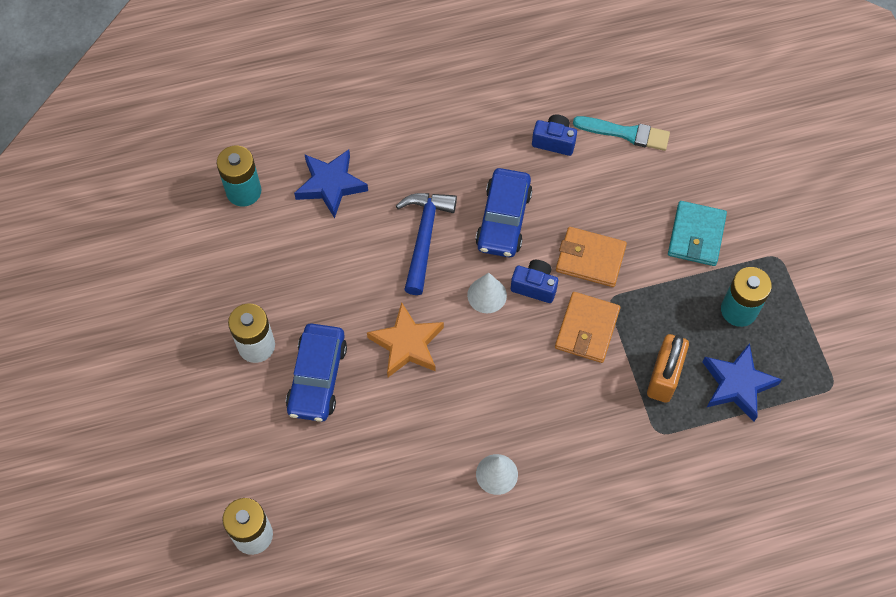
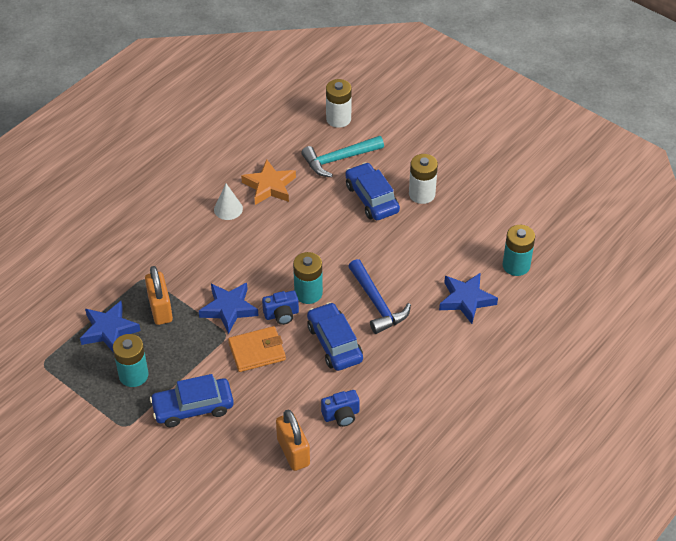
camera: 145 degrees right, 15 degrees down
orange star [367,302,444,377] -> orange star moved to [241,159,296,205]
white cone [467,273,507,313] -> turquoise battery [293,252,323,304]
orange wallet [555,292,620,363] -> blue star [199,283,259,334]
turquoise brush [573,116,670,151] -> orange padlock [276,410,310,471]
turquoise wallet [668,201,727,266] -> blue car [150,374,234,427]
none -> turquoise hammer [301,136,384,177]

